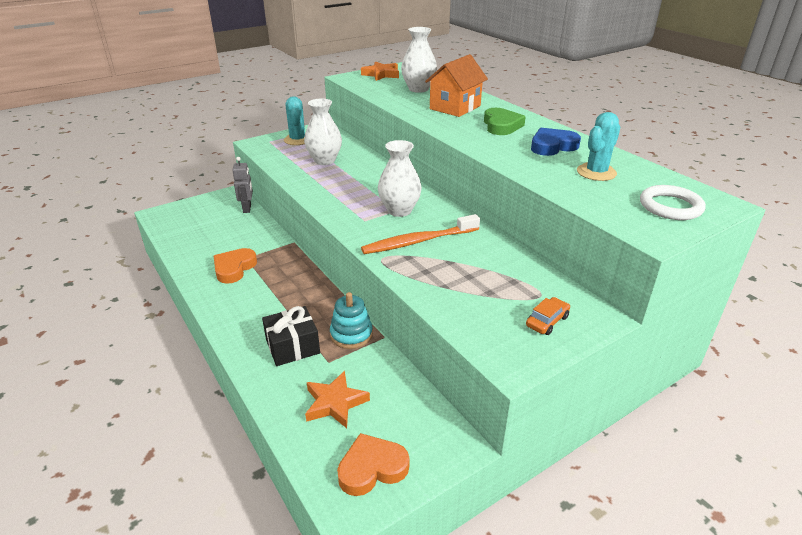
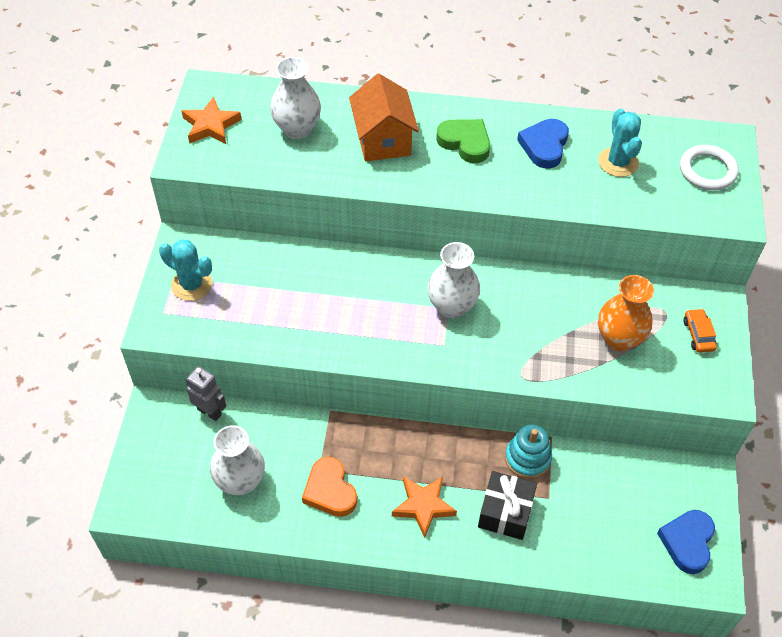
camera: 50 degrees left, 20 degrees up
white vase [304,99,342,165] -> white vase moved to [210,425,265,495]
orange star [305,371,370,428] -> orange star moved to [392,477,457,538]
orange heart [337,433,409,496] -> blue heart [657,510,715,574]
orange toothbrush [361,214,480,254] -> none
none -> orange vase [598,275,654,351]

